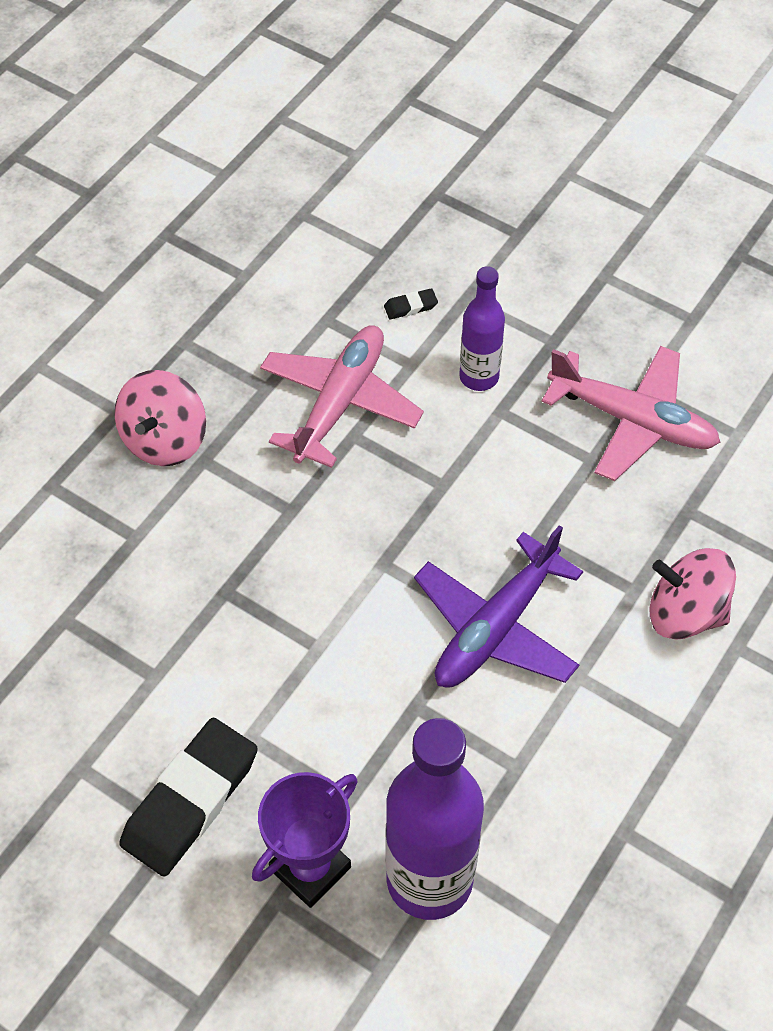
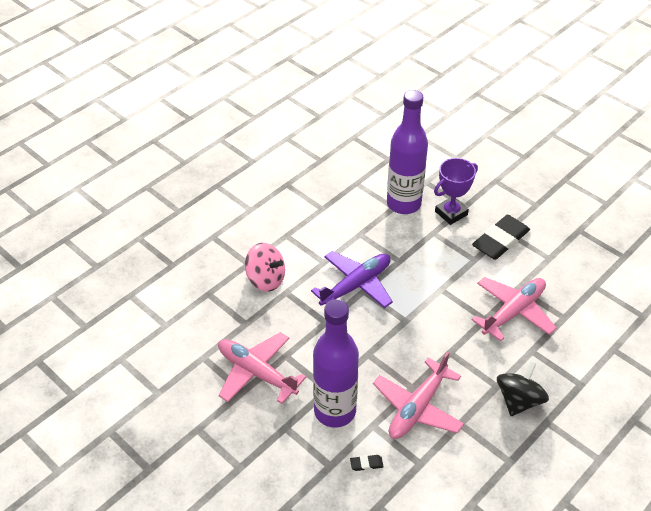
camera: 170 degrees left, 10 degrees down
pink spinning top [114,370,206,466] -> black spinning top [497,361,549,416]
purple bottle [459,266,505,391] -> purple bottle [313,299,359,428], size x1.80
none -> pink plane [472,277,557,342]

